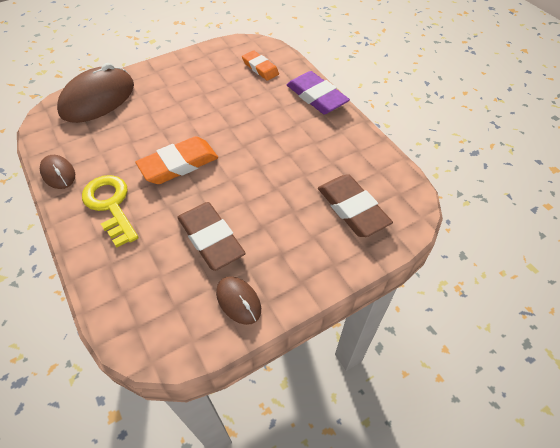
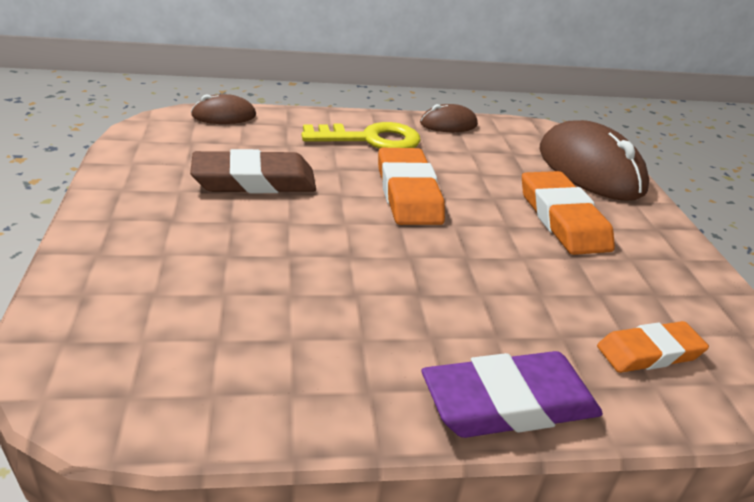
camera: 110 degrees right, 20 degrees down
brown mouse [216,276,261,325] -> brown mouse moved to [191,94,256,124]
brown eraser [318,174,393,237] -> none
none -> orange eraser [522,171,615,255]

